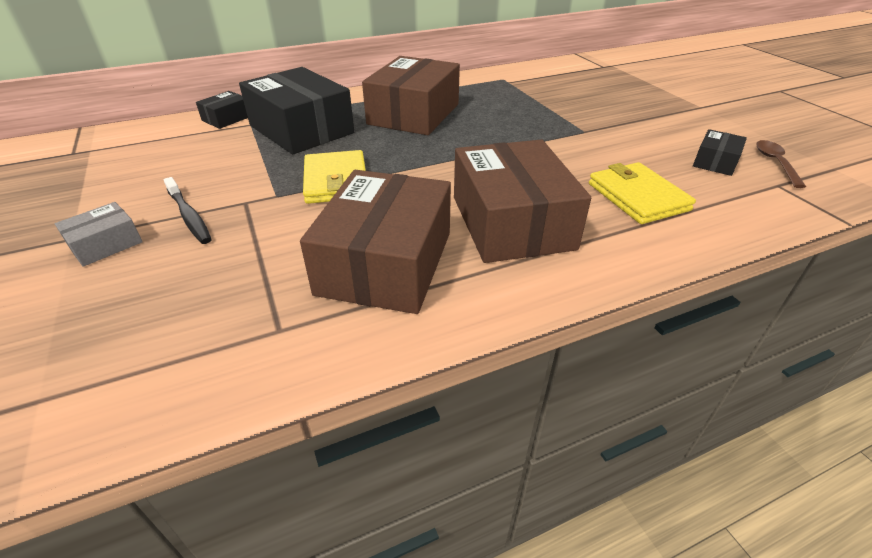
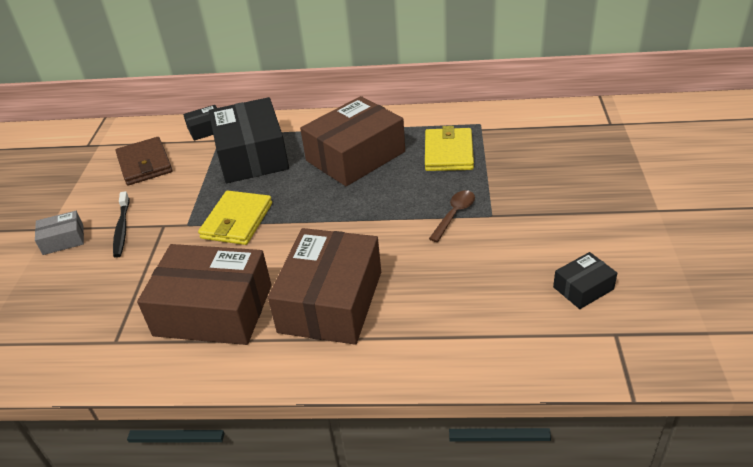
camera: 30 degrees right, 0 degrees up
brown box [300,170,451,314] -> brown box turned 60 degrees clockwise [137,244,271,345]
yellow wallet [589,162,696,224] -> yellow wallet moved to [425,126,474,171]
brown spoon [756,140,806,188] -> brown spoon moved to [429,190,475,242]
none -> brown wallet [115,137,172,185]

